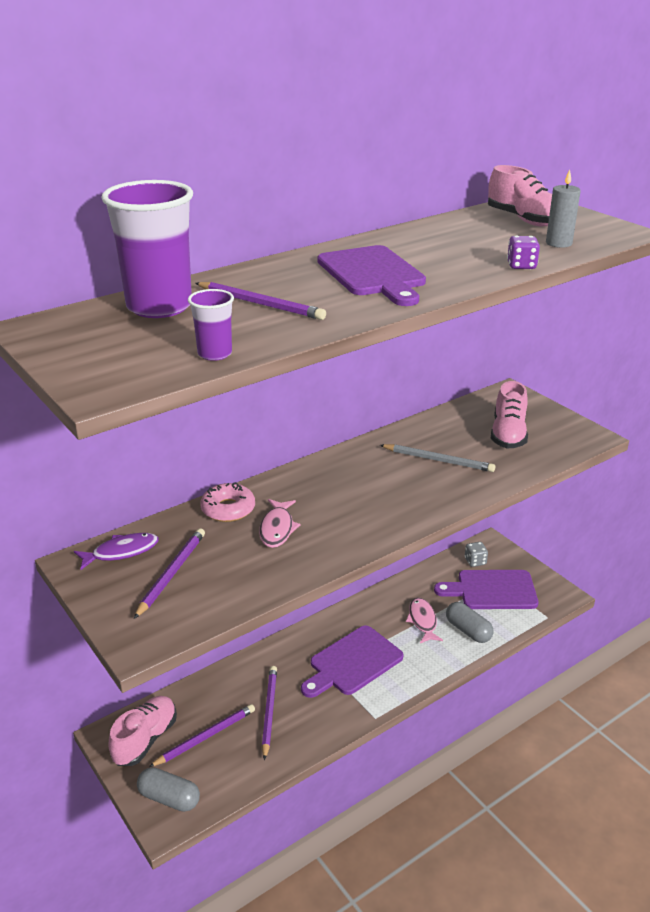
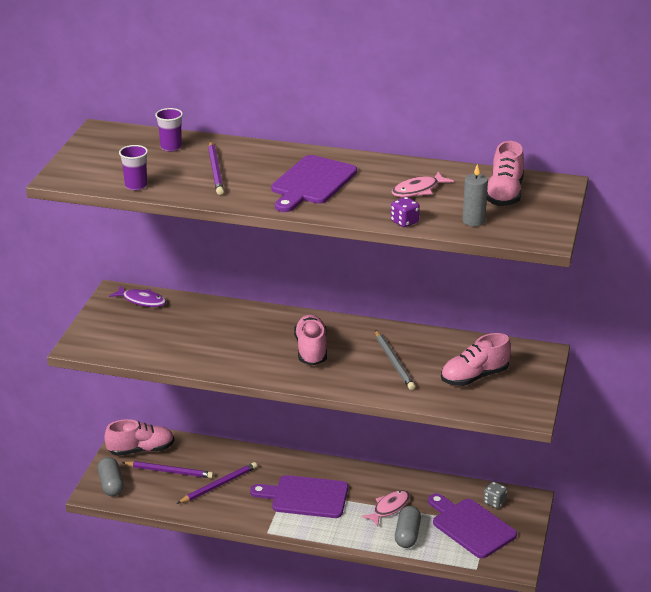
camera: 50 degrees right, 0 degrees up
purple cup [101,180,193,318] -> purple cup [155,108,183,152], size x0.47
purple pencil [134,528,205,619] -> none
pink donut [200,482,255,522] -> none
pink fish [259,499,301,548] -> pink fish moved to [392,171,454,197]
none -> pink shoe [294,315,327,365]

